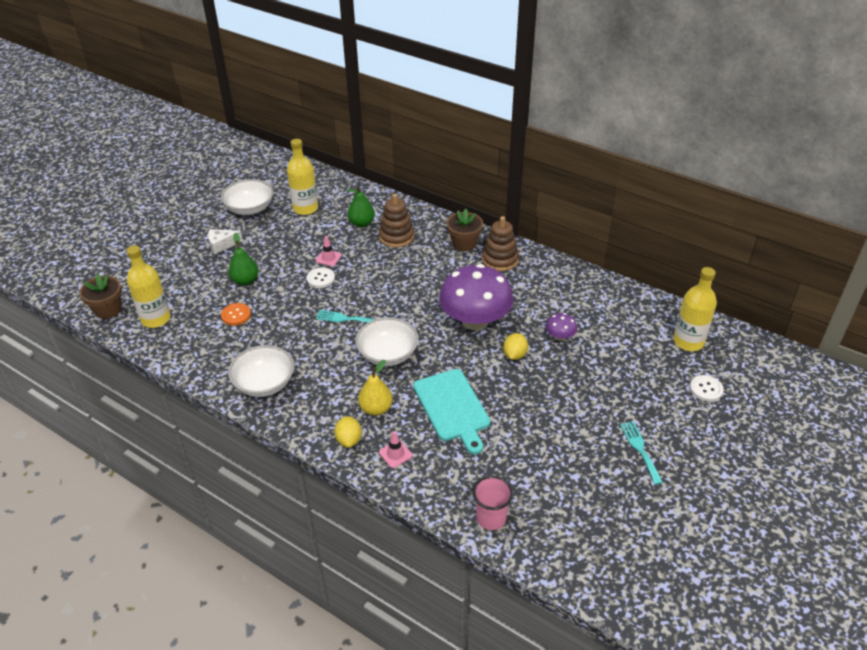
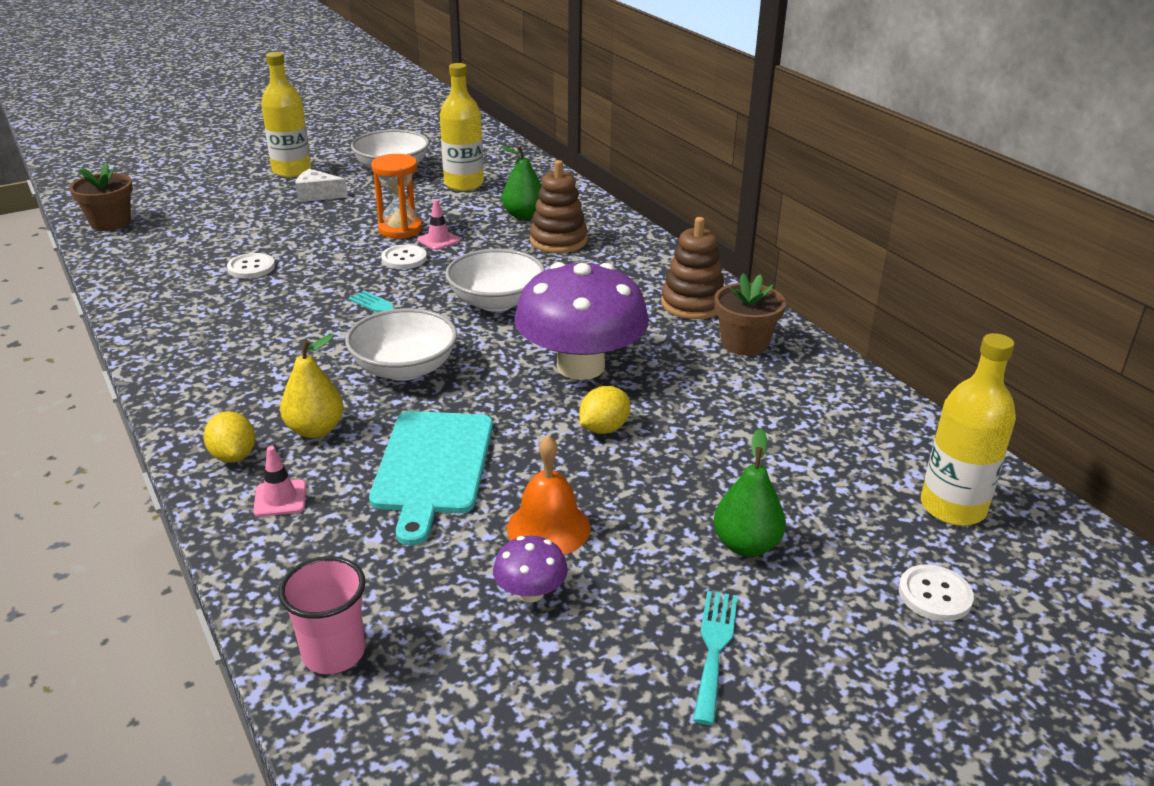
camera: 25 degrees right, 10 degrees down
yellow bottle [127,246,171,328] -> yellow bottle moved to [261,52,311,178]
orange button [221,303,251,325] -> white button [227,253,275,279]
green pear [228,233,259,285] -> green pear moved to [714,428,786,556]
white bowl [228,345,294,397] -> white bowl moved to [445,249,545,312]
yellow lemon [334,416,362,448] -> yellow lemon turned 45 degrees counterclockwise [203,411,255,463]
brown flower pot [446,209,483,251] -> brown flower pot moved to [714,273,786,356]
purple mushroom [546,313,577,341] -> purple mushroom moved to [493,536,568,602]
none -> orange hourglass [371,154,422,238]
none -> orange bell [507,435,590,555]

